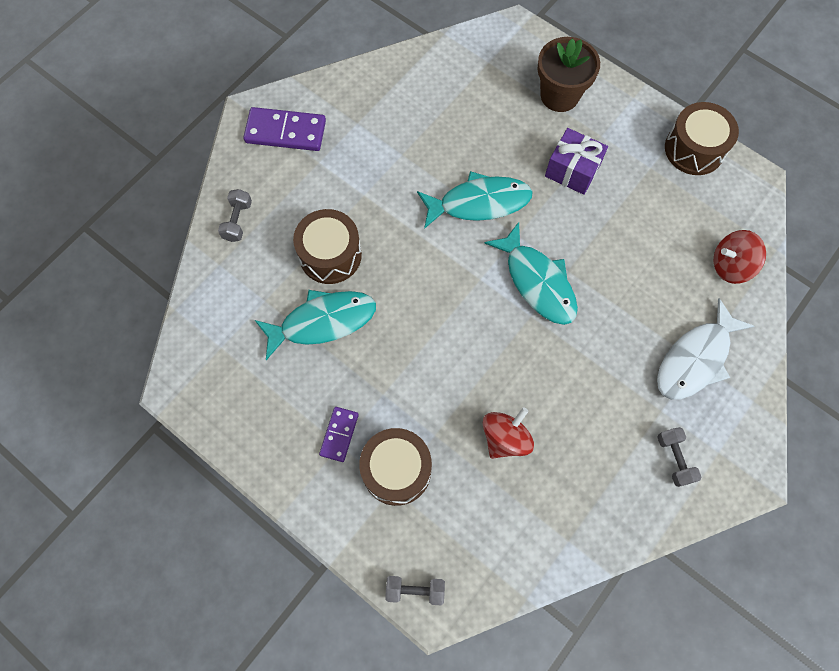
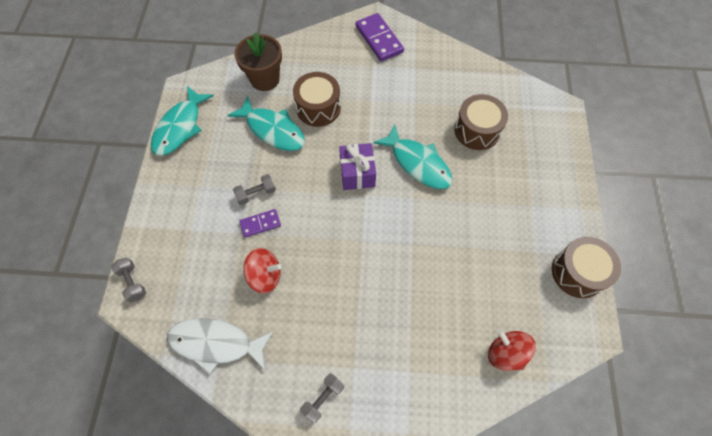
camera: 55 degrees right, 5 degrees down
grey dumbbell [218,189,252,242] -> grey dumbbell moved to [233,174,276,205]
purple domino [319,407,359,462] -> purple domino moved to [239,209,281,238]
brown drum [359,428,432,506] -> brown drum moved to [454,94,508,150]
turquoise fish [485,222,578,325] -> turquoise fish moved to [151,86,214,156]
brown flower pot [537,37,600,112] -> brown flower pot moved to [234,32,282,91]
purple gift [545,128,608,195] -> purple gift moved to [339,143,376,190]
white fish [657,298,755,400] -> white fish moved to [167,318,273,374]

